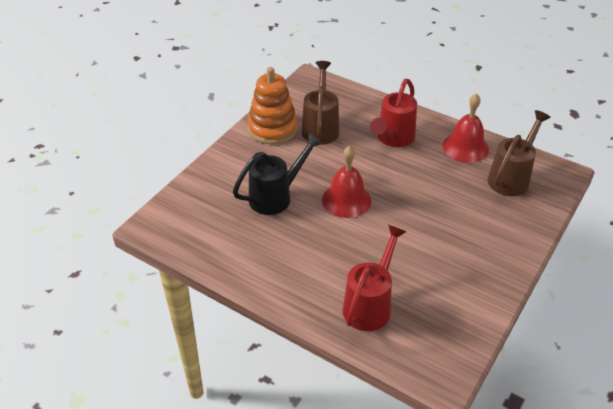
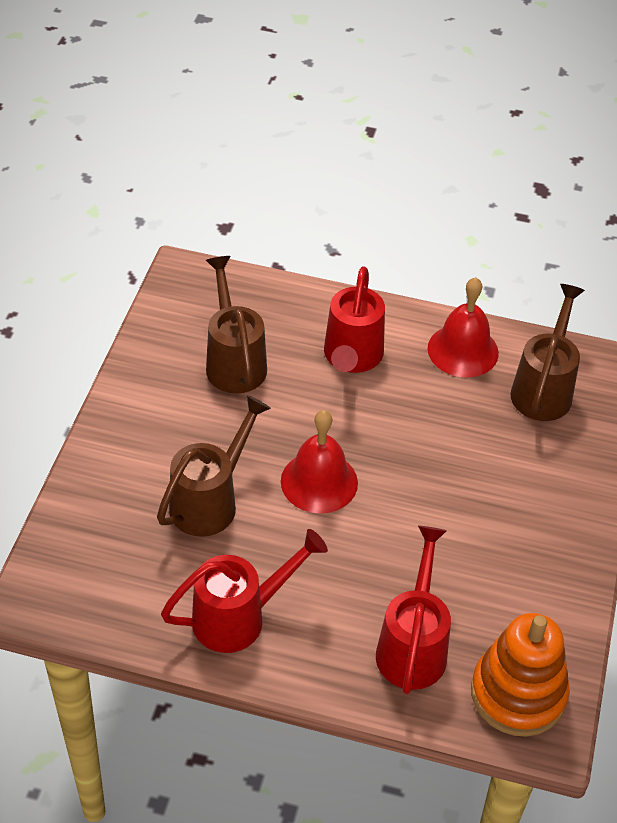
camera: 20 degrees left, 5 degrees up
black watering can [233,133,322,215] -> brown watering can [157,395,271,537]
orange stacking toy [248,67,298,144] -> orange stacking toy moved to [471,613,570,737]
none -> red watering can [161,529,328,653]

